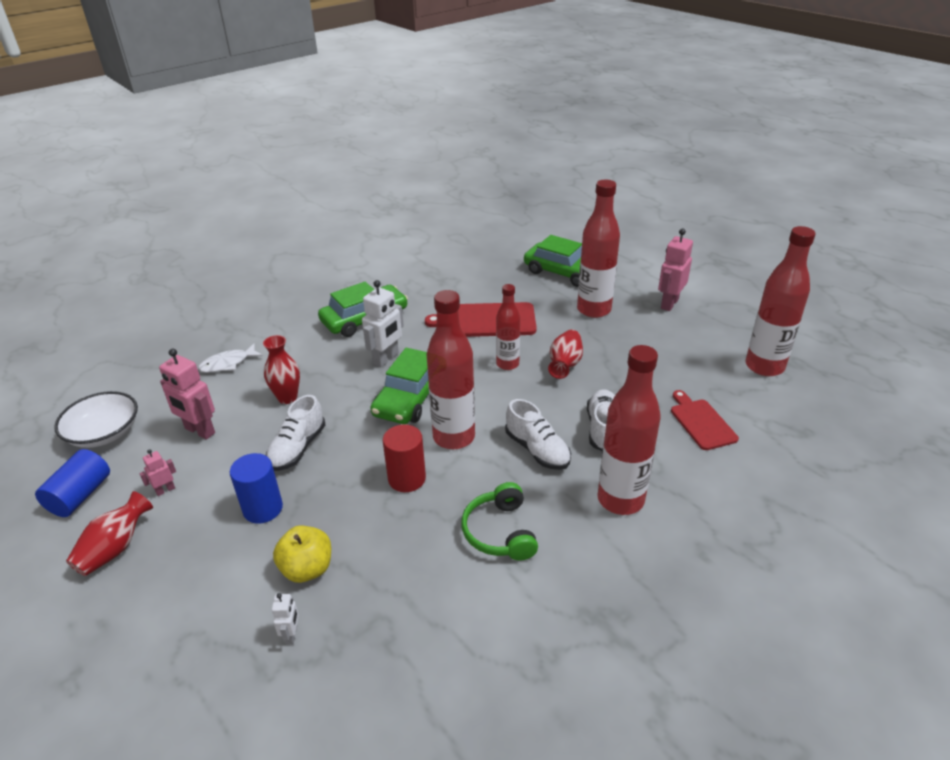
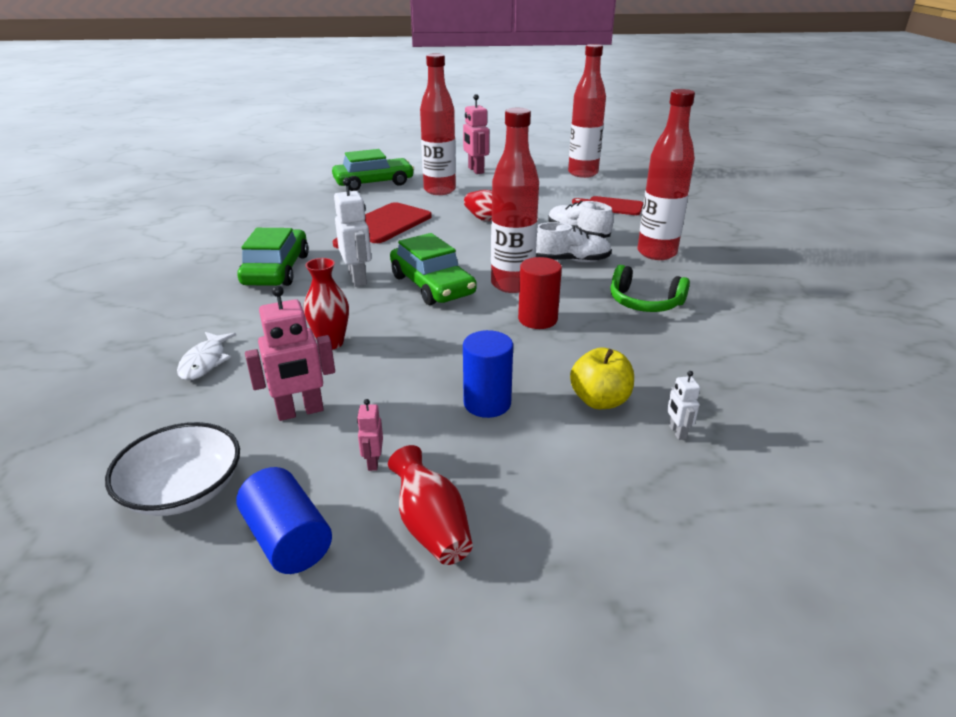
camera: 55 degrees left, 5 degrees down
white shoe [266,395,325,471] -> none
white robot [272,593,299,645] -> white robot turned 135 degrees counterclockwise [667,371,700,440]
red bottle [496,284,520,370] -> none

